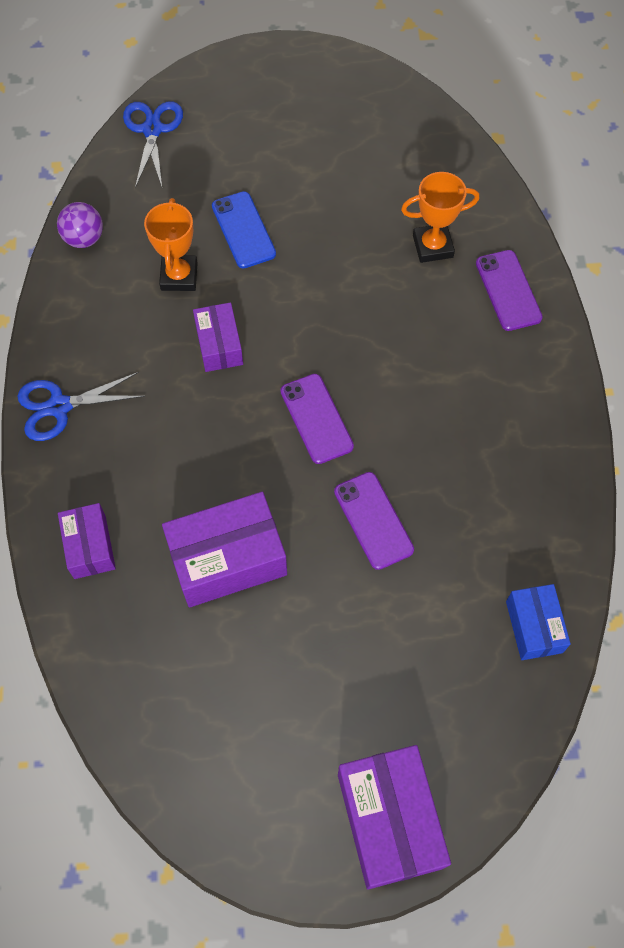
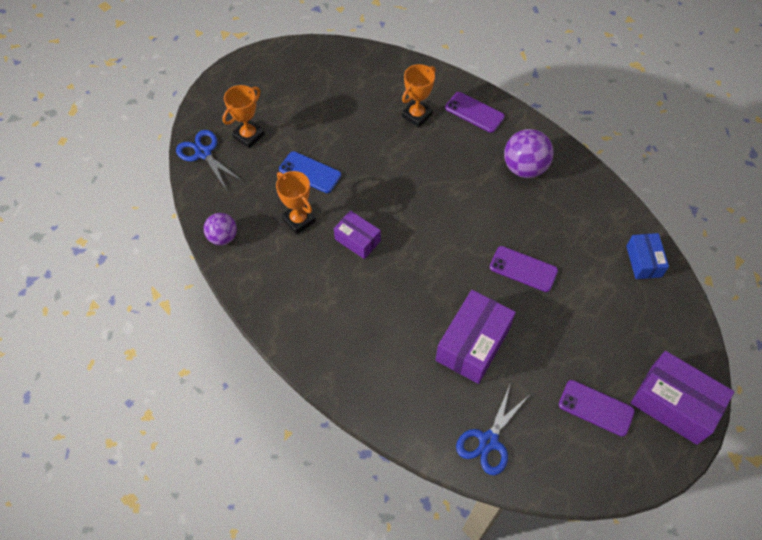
camera: 40 degrees left, 5 degrees down
blue scissors [17,372,145,441] -> blue scissors moved to [456,385,529,475]
purple box [58,503,116,579] -> none
purple phone [280,374,354,464] -> purple phone moved to [559,380,635,437]
blue box [506,584,571,660] -> blue box turned 45 degrees clockwise [626,233,669,279]
none -> orange trophy [222,85,265,148]
none -> purple ball [504,129,554,178]

